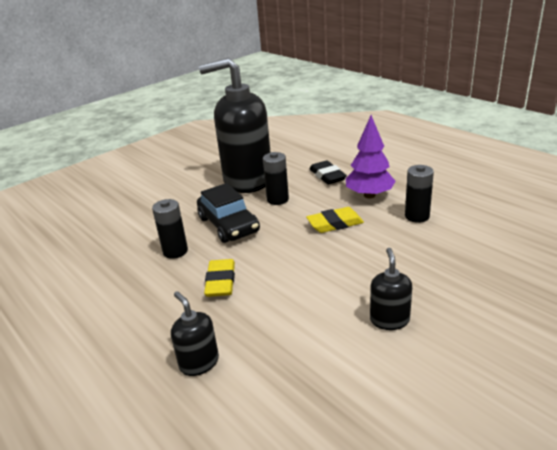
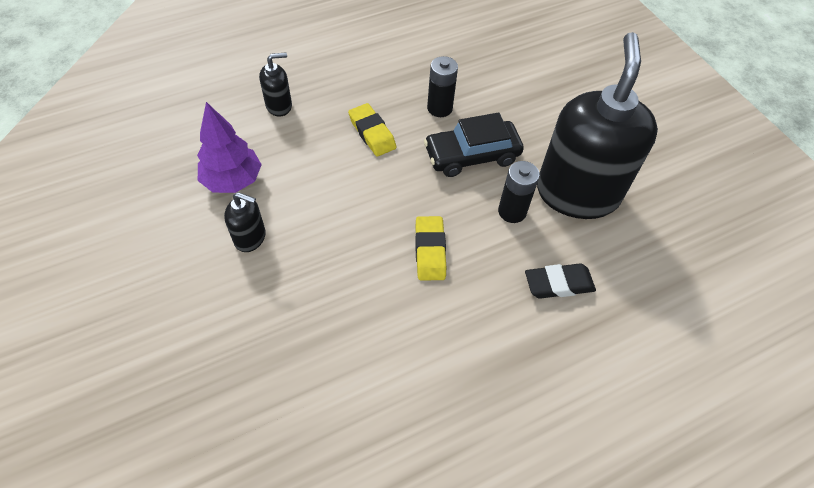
camera: 100 degrees right, 25 degrees up
yellow eraser [204,259,235,297] -> yellow eraser turned 45 degrees clockwise [348,103,397,156]
purple tree [346,115,395,198] -> purple tree moved to [197,102,262,193]
black battery [405,165,434,223] -> none

